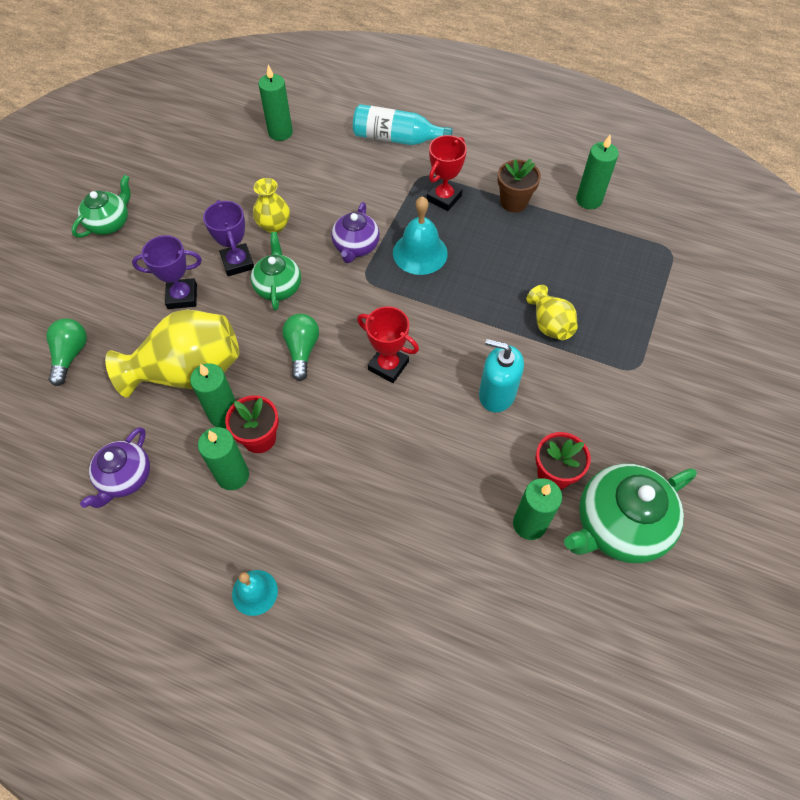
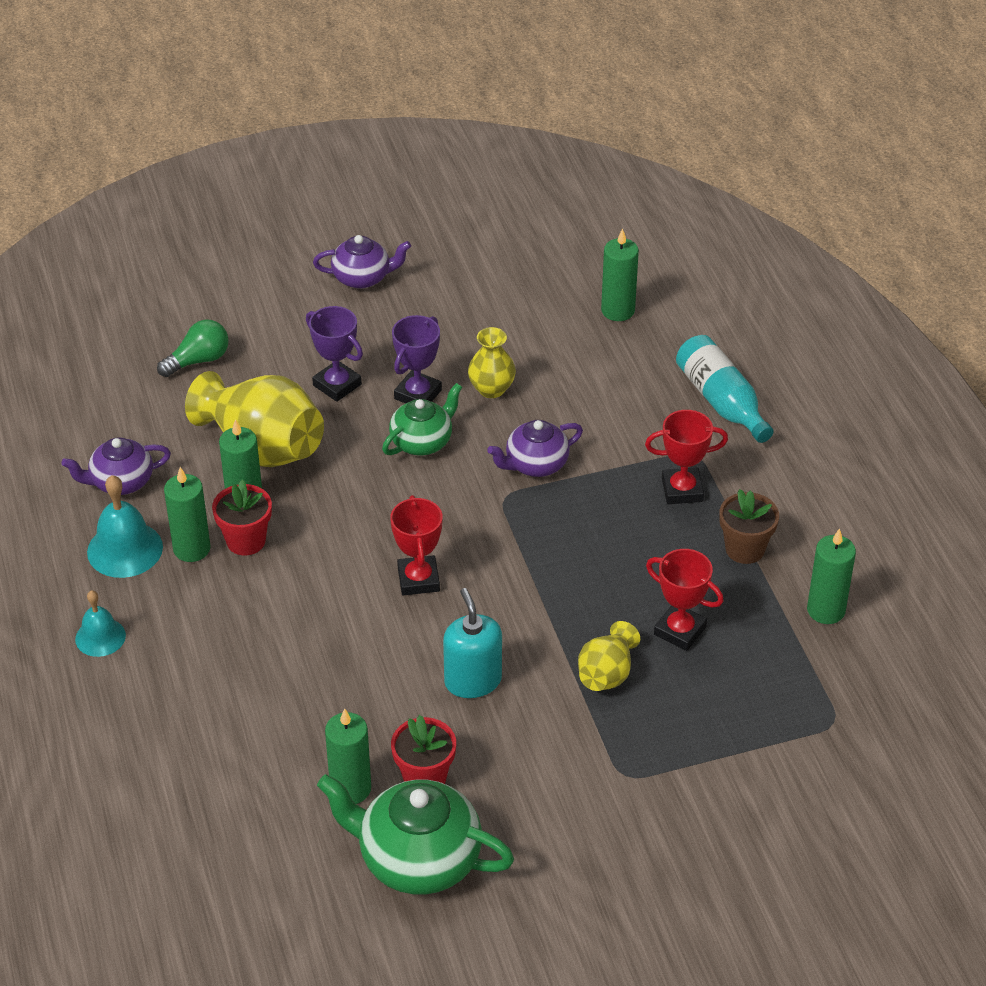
camera: 50 degrees right, 15 degrees down
green teapot [71,175,131,238] -> purple teapot [313,235,411,289]
green light bulb [282,314,319,381] -> none
turquoise bell [393,196,448,275] -> turquoise bell moved to [87,475,163,578]
none -> red trophy [646,549,724,651]

